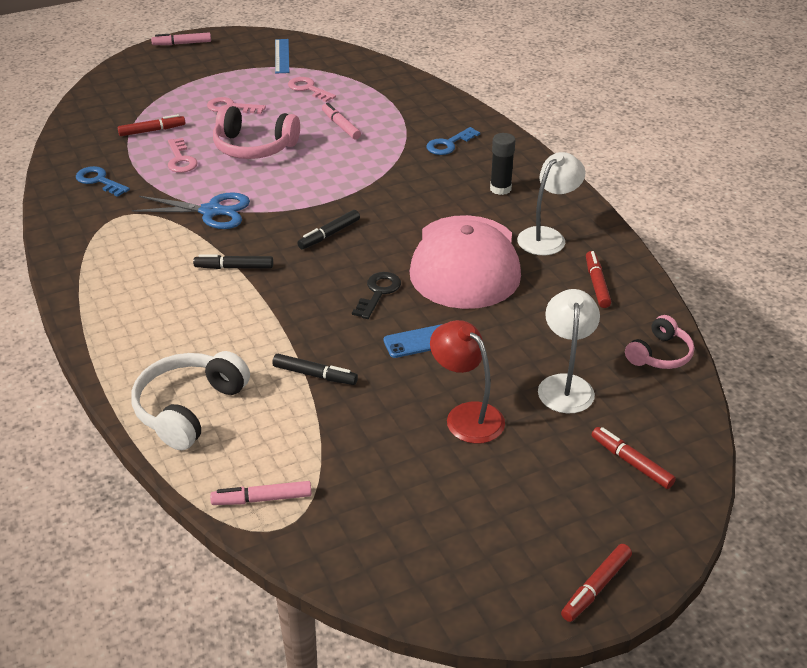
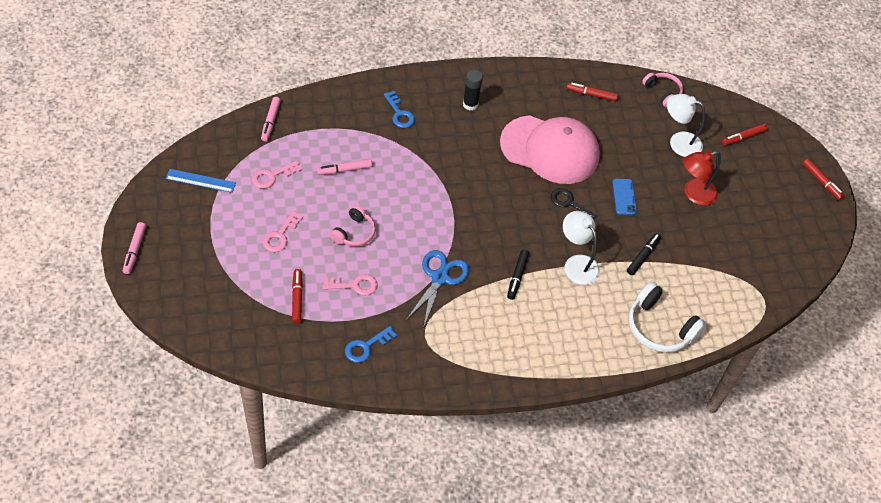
camera: 80 degrees left, 15 degrees up
pink marker [210,481,312,505] -> pink marker moved to [261,97,281,141]
pink headphones [213,105,300,159] -> pink headphones [330,205,376,246], size x0.62
black marker [297,210,360,249] -> none
white lamp [517,152,585,255] -> white lamp moved to [563,211,600,285]

